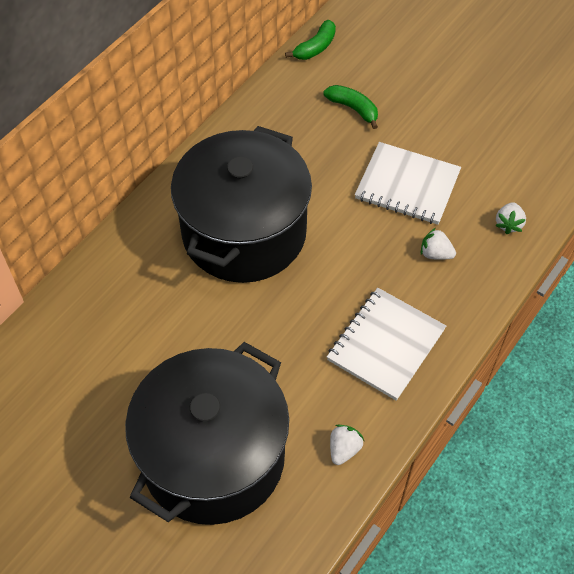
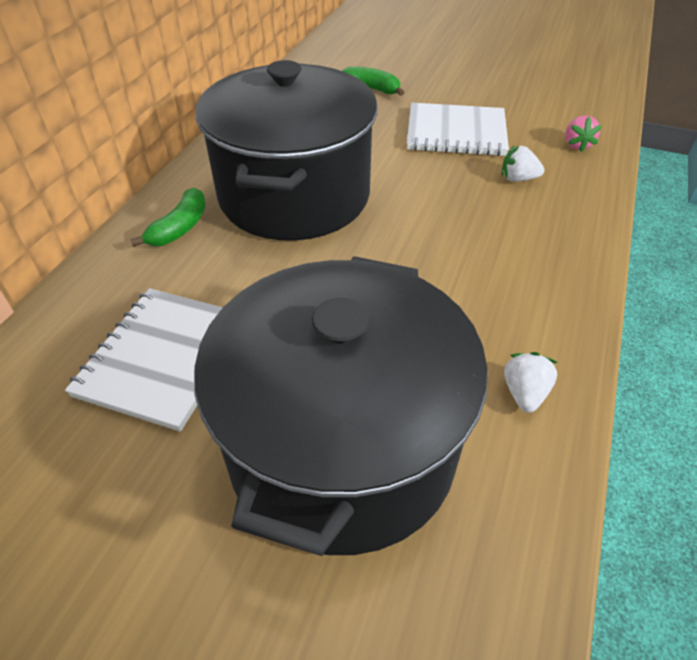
camera: 15 degrees left, 10 degrees down
green banana [285,20,336,60] -> green banana moved to [130,188,206,247]
white notebook [327,288,446,401] -> white notebook moved to [65,288,223,432]
white strawberry [495,202,526,234] -> pink strawberry [565,115,602,152]

